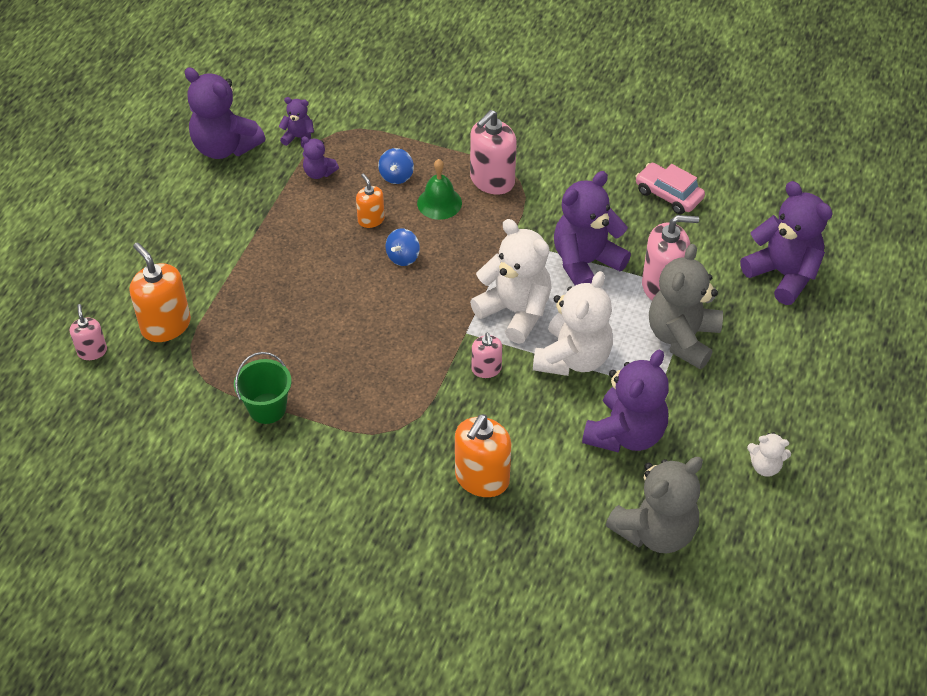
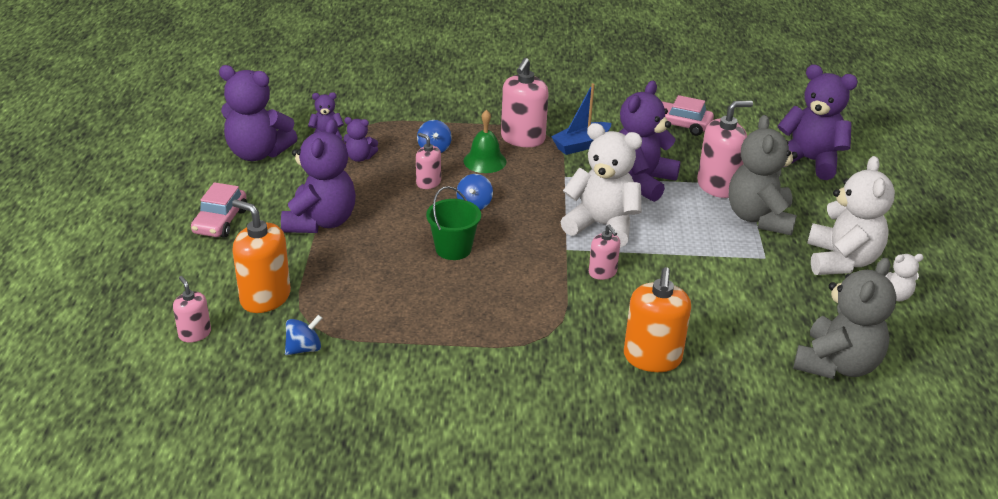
camera: 20 degrees left, 15 degrees down
green bucket [234,352,291,424] -> green bucket moved to [426,186,481,260]
orange soap dispenser [356,173,385,228] -> pink soap dispenser [416,133,441,189]
white teddy bear [533,271,613,376] -> white teddy bear moved to [807,156,895,275]
purple teddy bear [582,349,669,453] -> purple teddy bear moved to [281,119,356,233]
none -> pink car [191,182,247,238]
none -> blue spinning top [285,315,322,355]
none -> blue boat [551,83,612,155]

